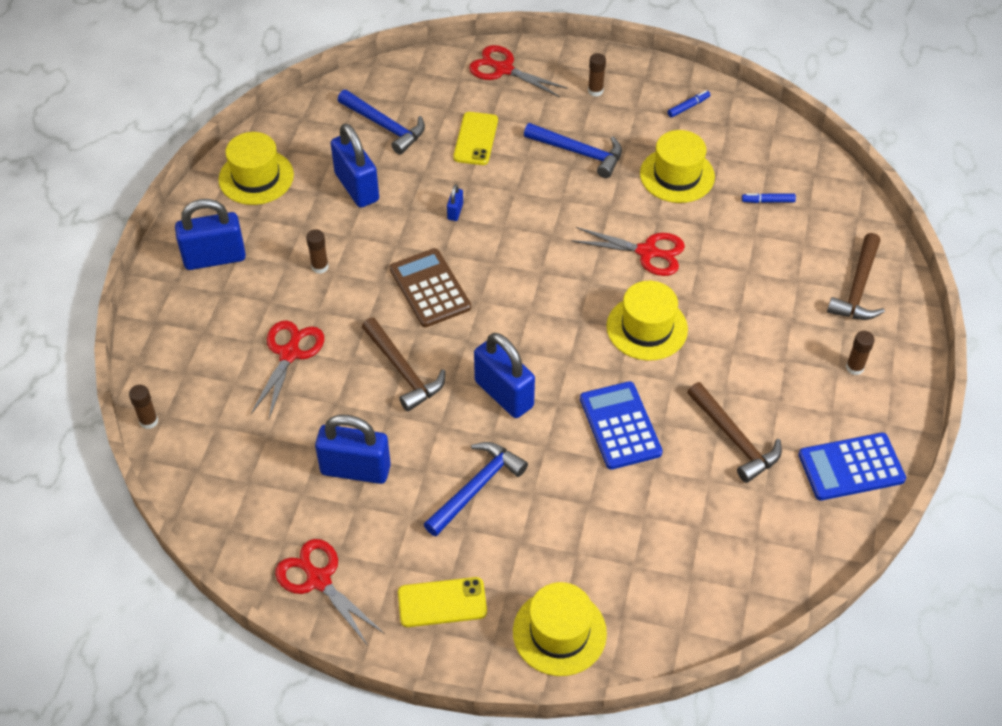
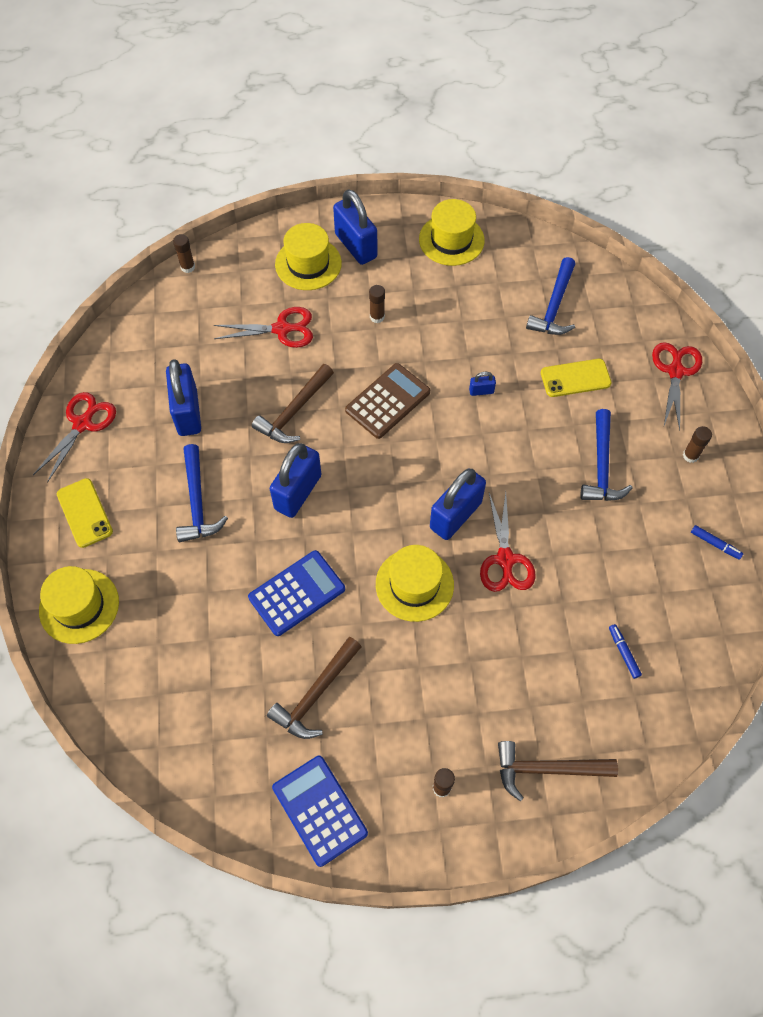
camera: 70 degrees right, 10 degrees up
blue padlock [331,123,379,208] -> blue padlock moved to [430,469,486,540]
blue hammer [424,442,528,536] -> blue hammer turned 60 degrees clockwise [176,444,228,542]
yellow hat [640,130,715,203] -> yellow hat moved to [275,223,342,290]

